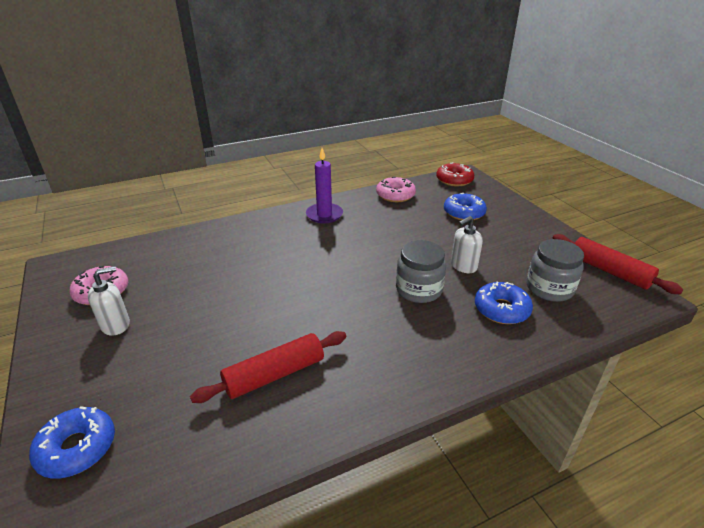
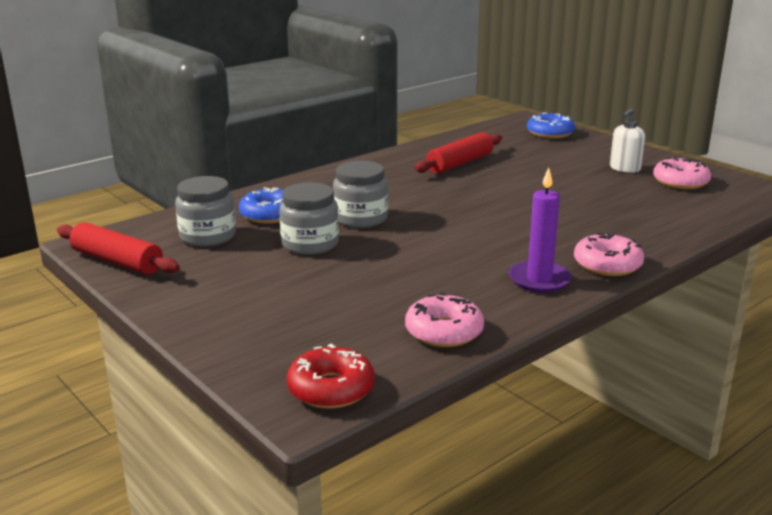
camera: 165 degrees right, 10 degrees down
blue donut [444,193,487,220] -> none
white soap dispenser [451,216,483,273] -> grey jar [279,182,339,255]
none -> pink donut [574,233,644,276]

